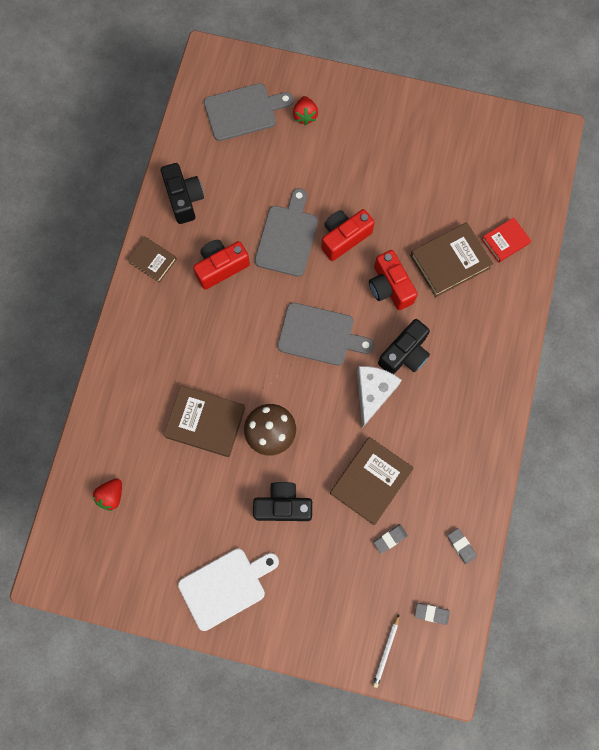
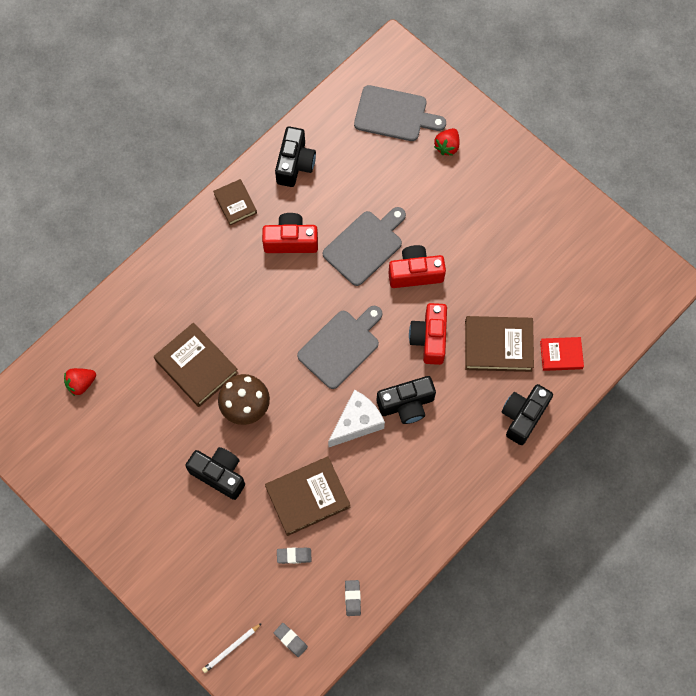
camera: 30 degrees right, 5 degrees down
white cutting board [178,548,279,631] -> none
grey cutting board [278,303,374,365] -> grey cutting board turned 90 degrees counterclockwise [297,306,383,389]
none -> black camera [502,384,553,445]

